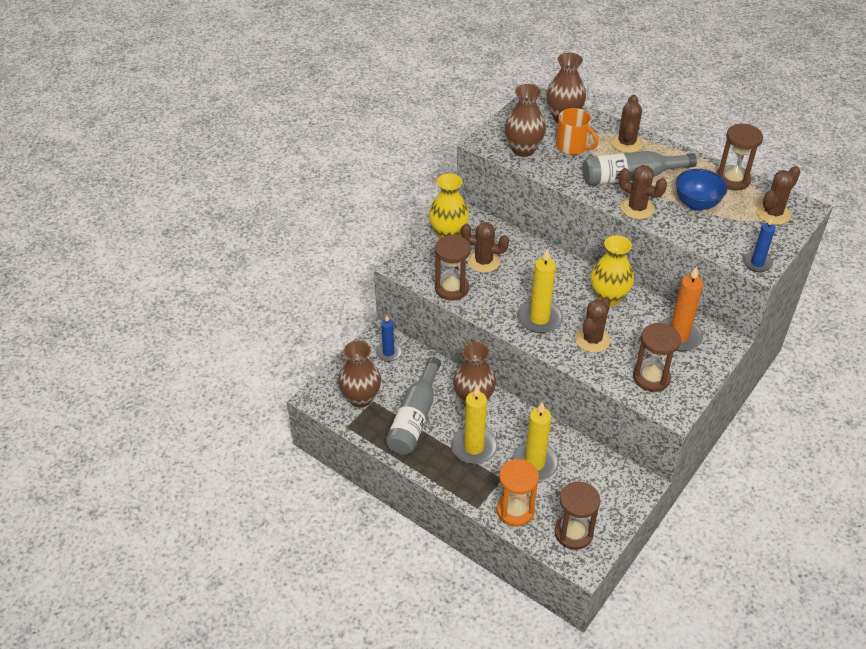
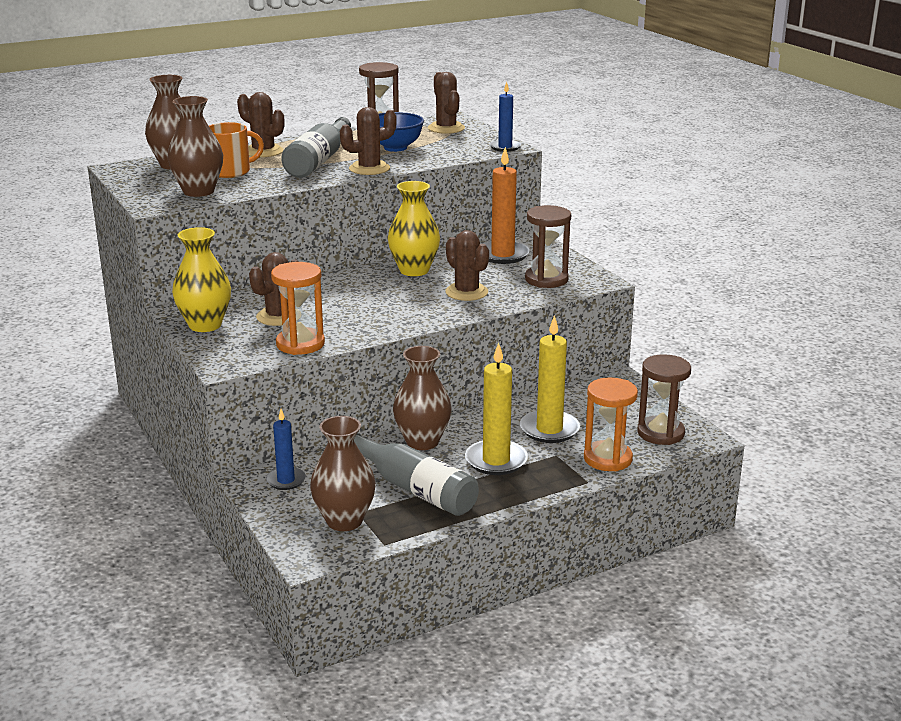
camera: 65 degrees left, 20 degrees down
brown hourglass [435,235,471,300] -> orange hourglass [271,262,325,355]
yellow candle [517,249,563,333] -> none

